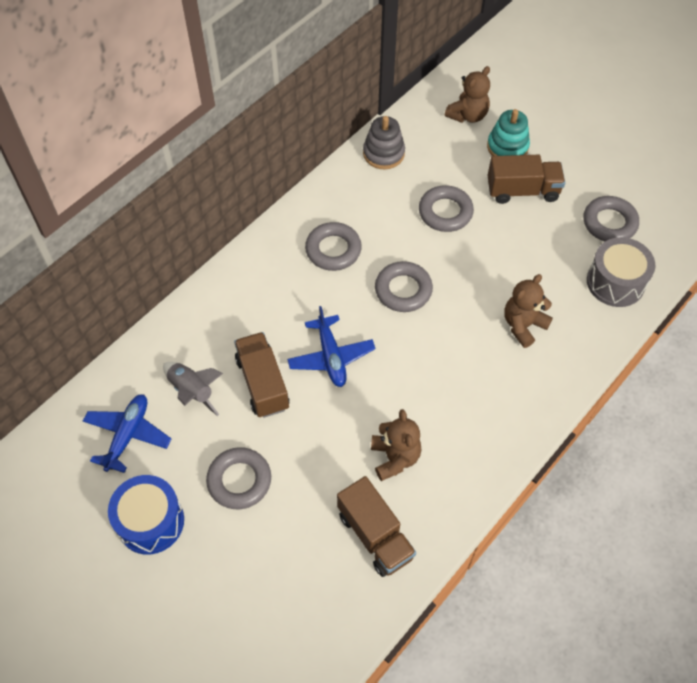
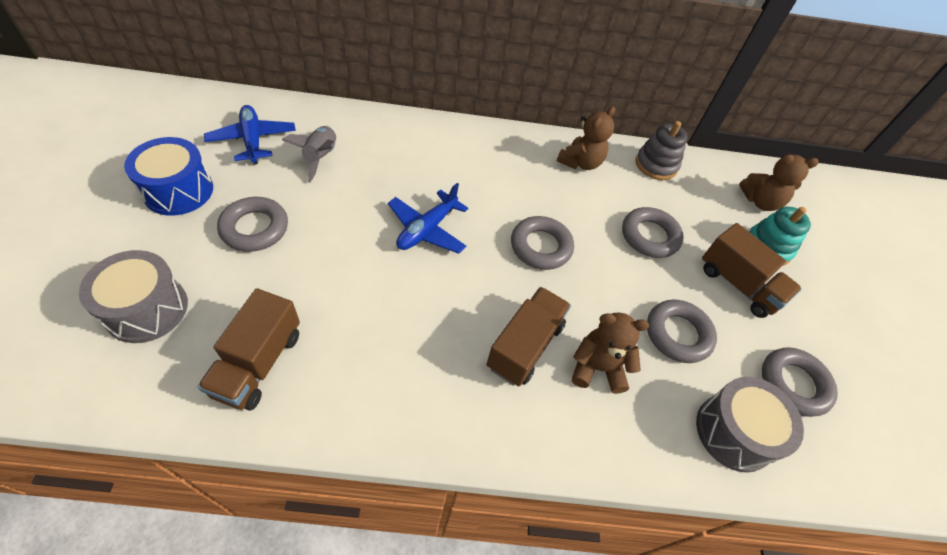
camera: 45 degrees right, 5 degrees down
blue plane [83,394,171,473] -> blue plane turned 90 degrees counterclockwise [204,105,296,164]
brown truck [234,332,290,418] -> brown truck moved to [486,287,571,387]
grey ring [305,222,362,271] -> grey ring moved to [647,300,717,363]
brown teddy bear [371,409,421,481] -> brown teddy bear moved to [557,106,616,170]
none -> grey drum [79,250,188,343]

